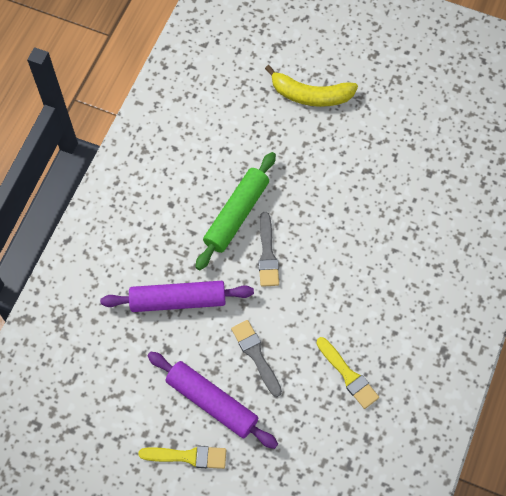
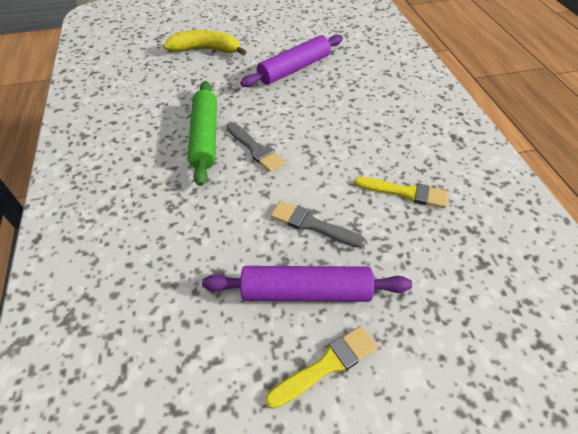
camera: 35 degrees left, 15 degrees down
purple rolling pin [100,281,254,312] -> purple rolling pin moved to [240,34,343,87]
yellow banana [265,65,358,107] -> yellow banana turned 150 degrees counterclockwise [163,30,246,56]

